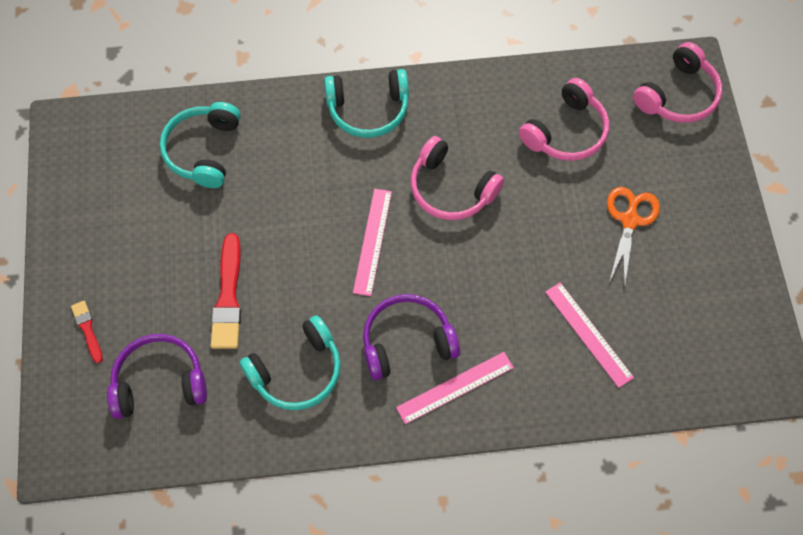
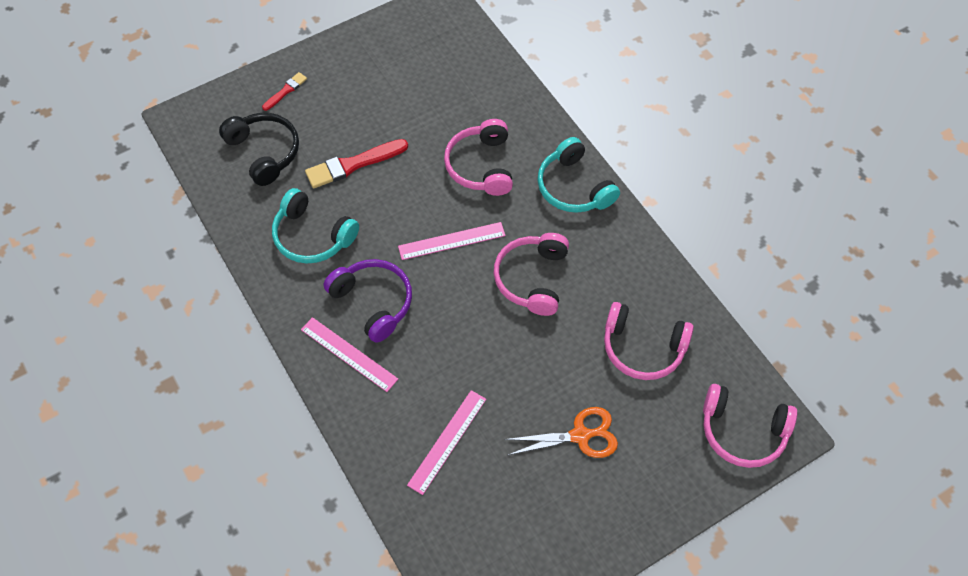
camera: 65 degrees right, 5 degrees down
purple headphones [107,334,207,419] -> black headphones [219,113,299,186]
turquoise headphones [160,102,240,188] -> none
none -> pink headphones [444,119,513,196]

